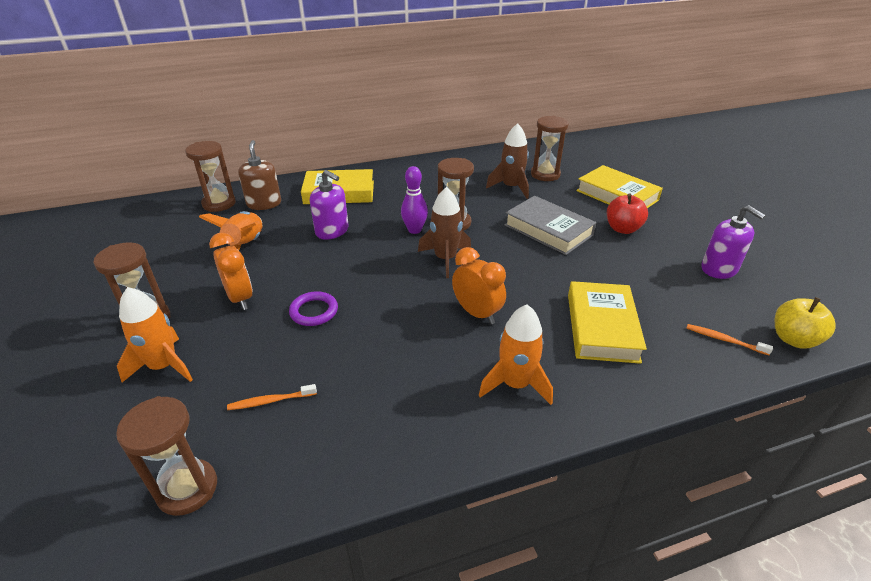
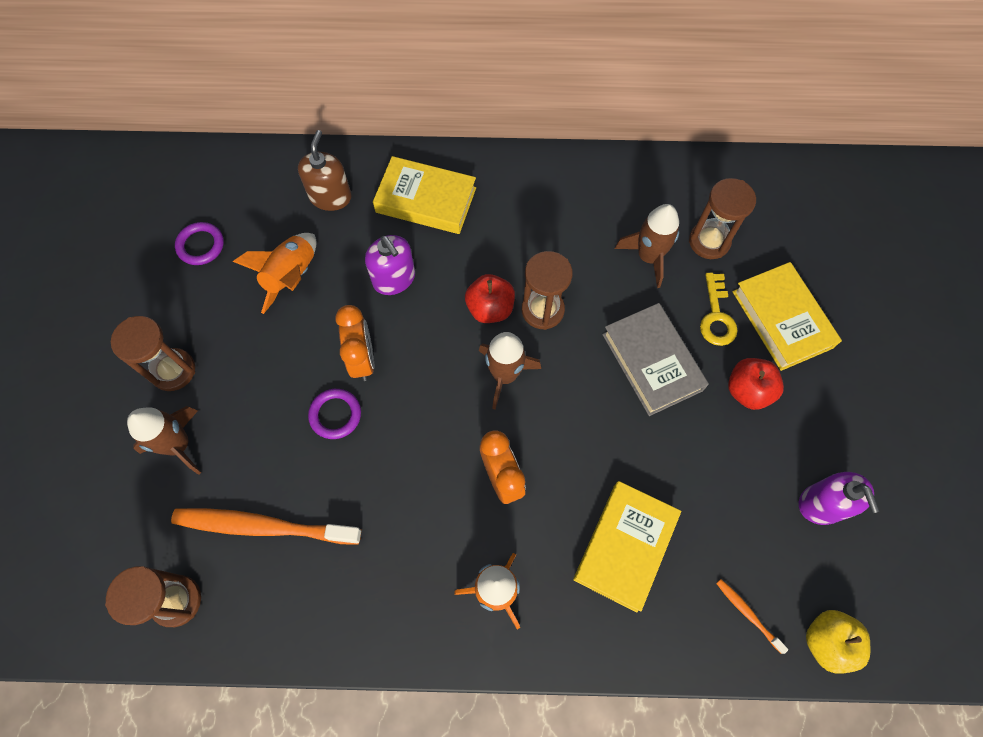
camera: 20 degrees right, 30 degrees up
orange rocket [117,287,193,382] -> brown rocket [127,406,201,475]
brown hourglass [185,141,236,212] -> none
orange clock [209,233,253,310] -> orange clock moved to [335,305,374,381]
orange toothbrush [227,384,317,410] -> orange toothbrush [171,508,361,545], size x2.25
purple bowling pin [401,166,428,234] -> red apple [465,274,515,323]
none -> purple ring [175,222,224,265]
none -> yellow key [700,273,738,346]

